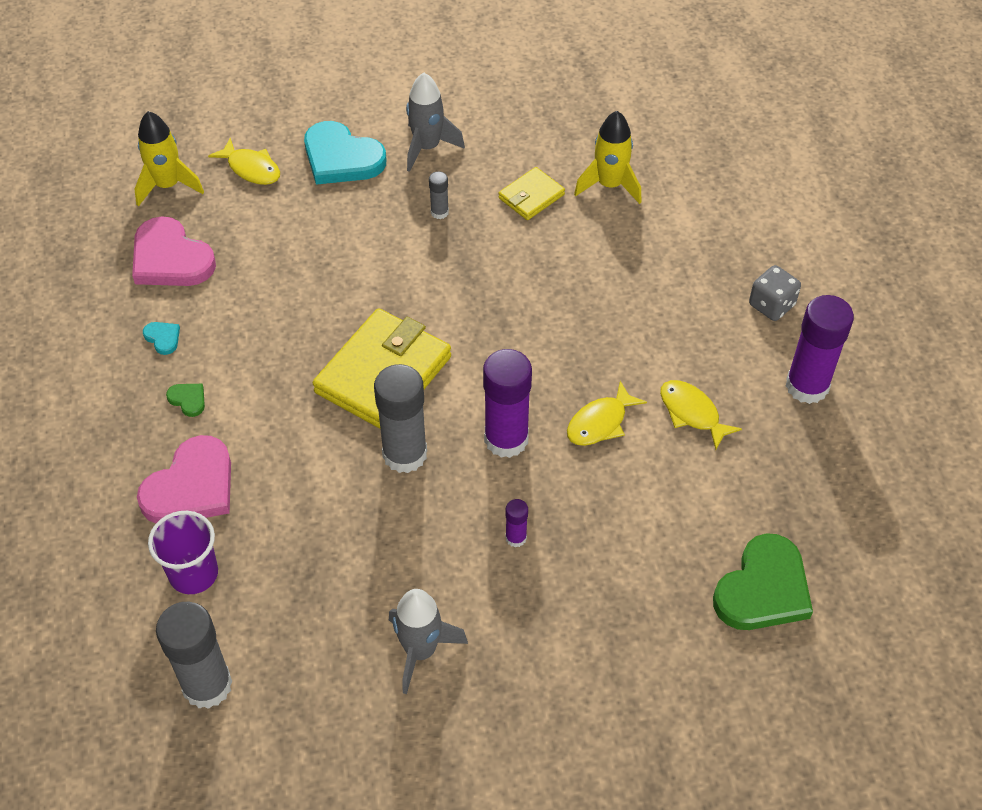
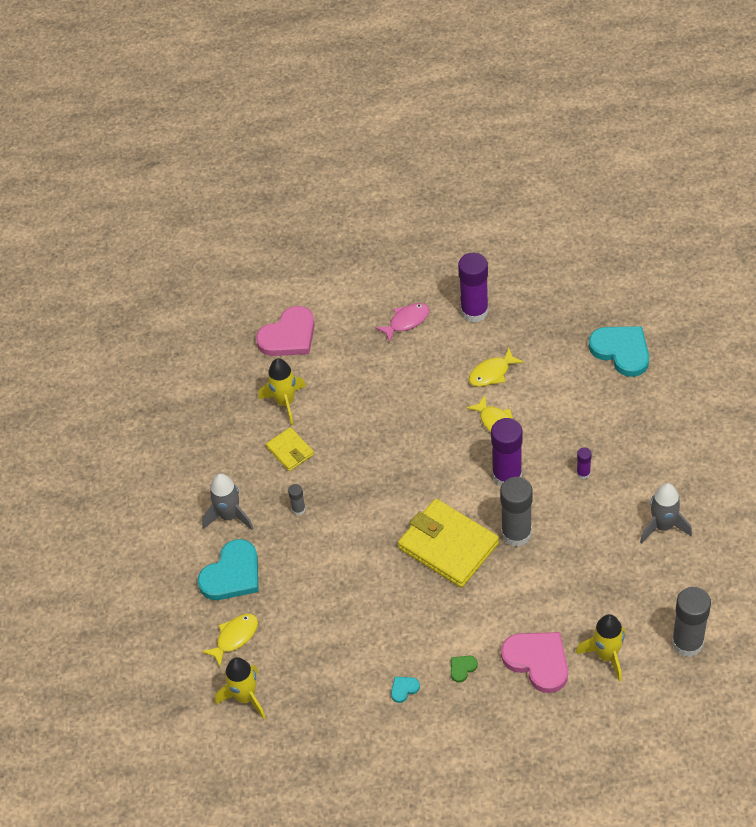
camera: 80 degrees left, 0 degrees up
pink heart [132,216,216,286] -> pink heart moved to [256,306,315,356]
purple cup [148,511,218,594] -> yellow rocket [576,614,625,682]
green heart [713,533,813,630] -> turquoise heart [589,326,649,377]
grey dice [749,265,801,321] -> pink fish [375,303,429,343]

